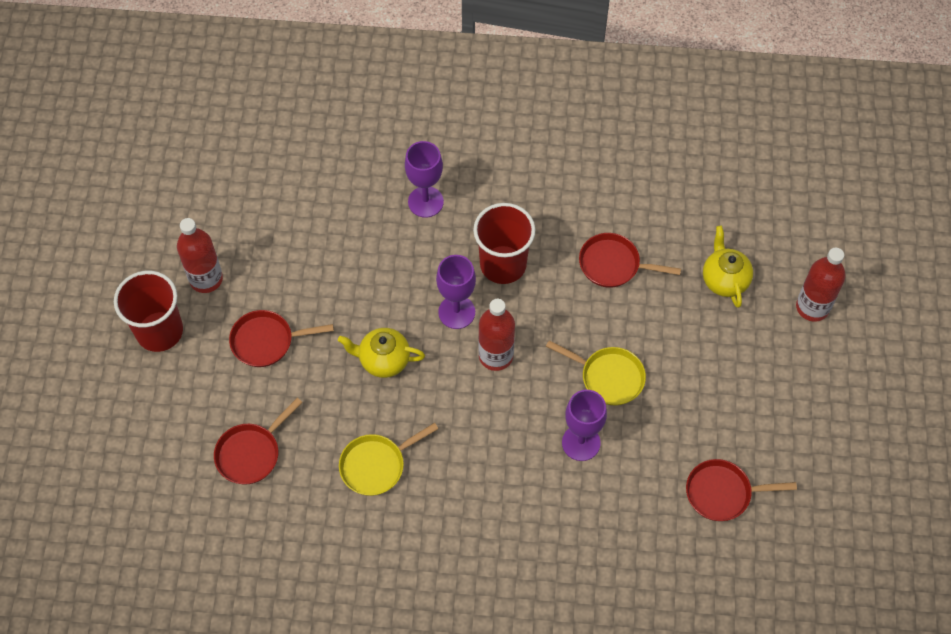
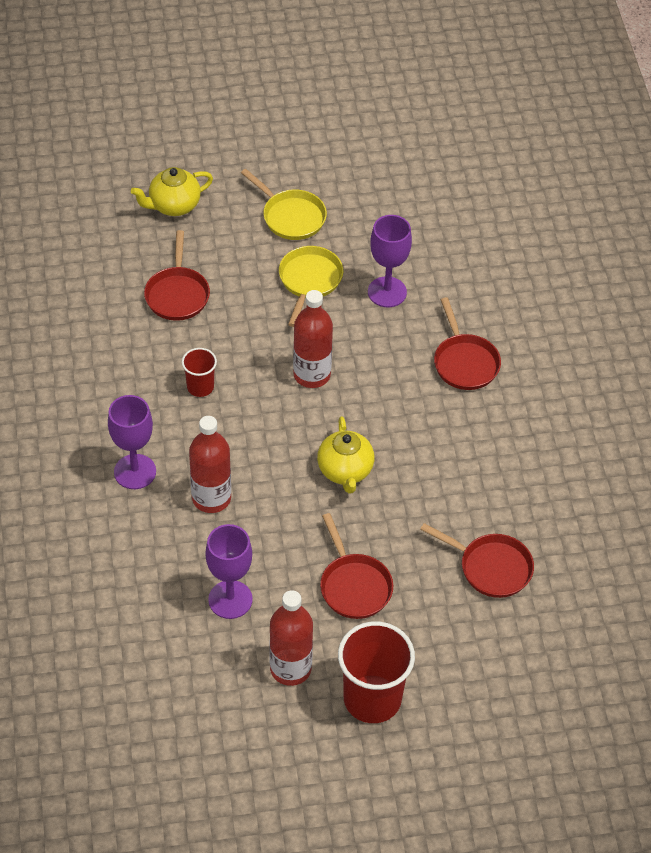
camera: 105 degrees left, 10 degrees down
yellow pan [339,423,438,496] -> yellow pan moved to [241,169,327,240]
purple goblet [436,255,476,329] -> purple goblet moved to [205,524,253,619]
red cup [473,203,536,284] -> red cup [182,348,217,397], size x0.52
red pan [686,459,797,521] -> red pan moved to [434,297,501,390]
red bottle [796,248,846,322] -> red bottle moved to [189,416,231,513]

